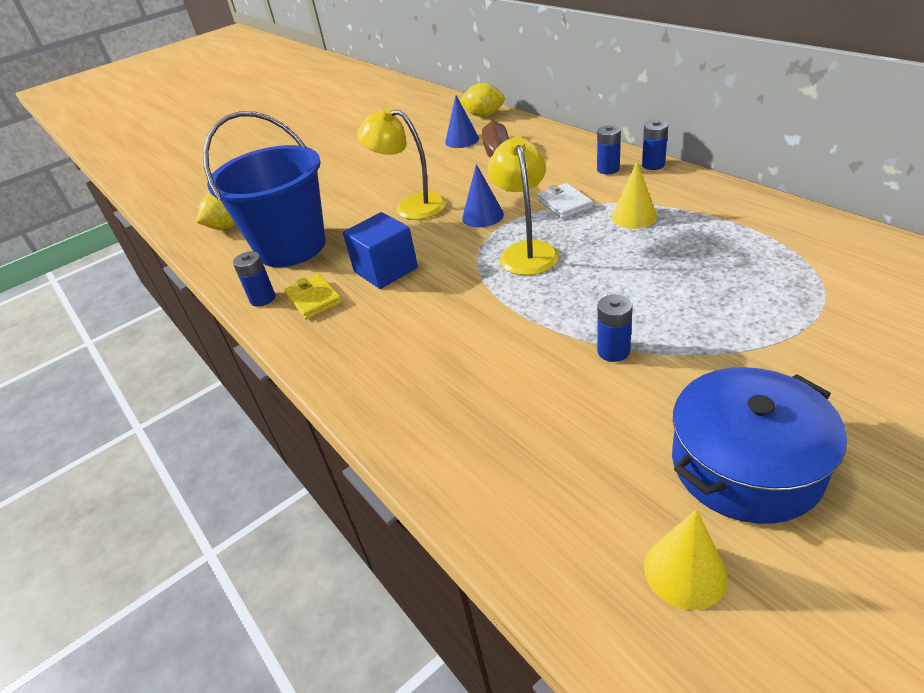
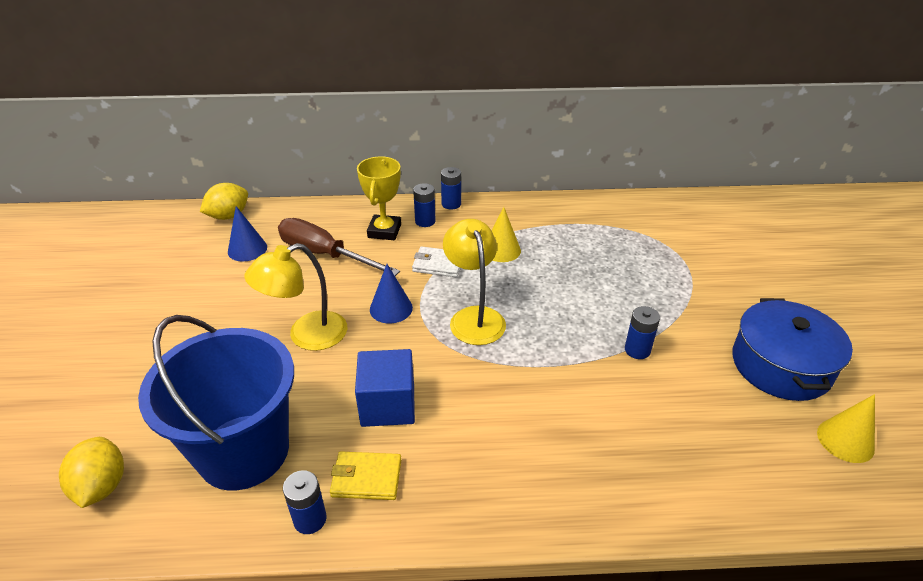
camera: 60 degrees left, 0 degrees up
yellow lamp [488,136,559,275] -> yellow lamp turned 45 degrees clockwise [443,219,506,345]
none -> yellow trophy [357,156,401,240]

